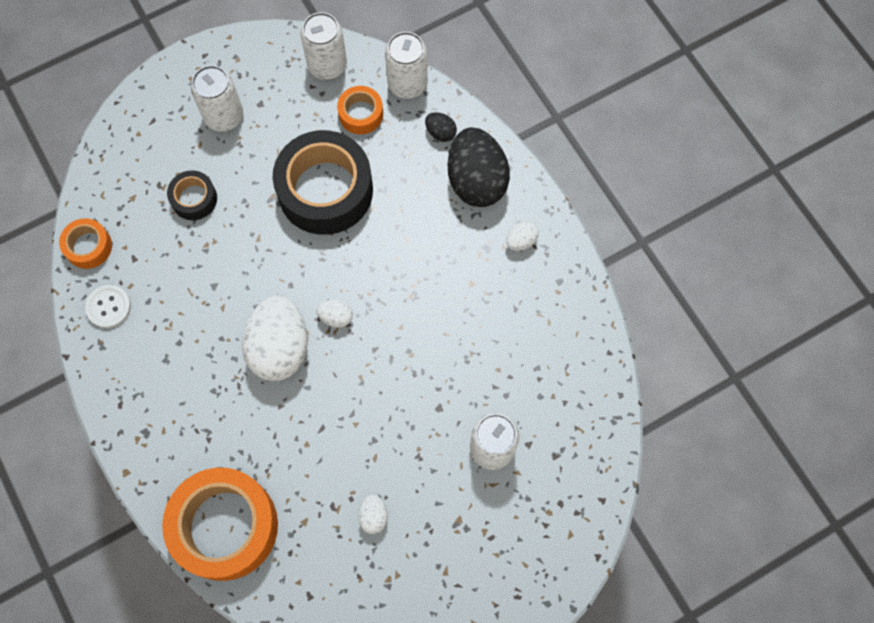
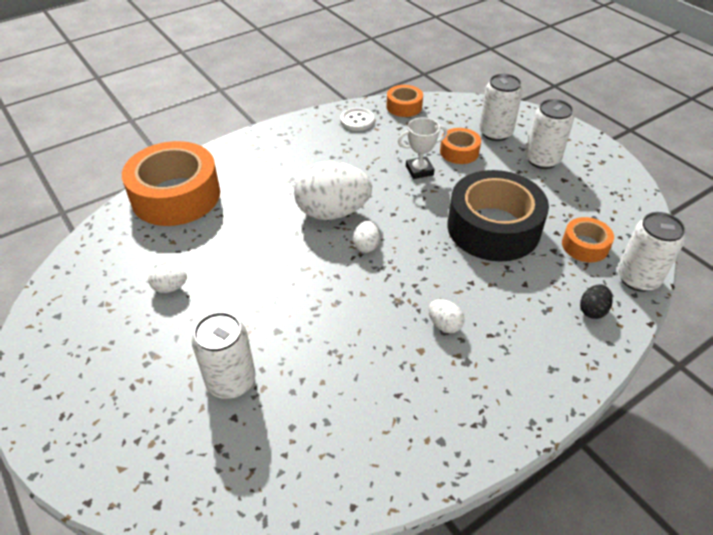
camera: 85 degrees right, 25 degrees down
black tape [167,170,217,220] -> orange tape [440,128,481,164]
white can [300,12,347,80] -> white can moved to [479,73,523,141]
black egg [448,127,510,207] -> none
white egg [506,221,539,251] -> white egg moved to [428,299,464,333]
none -> white trophy [398,117,447,179]

